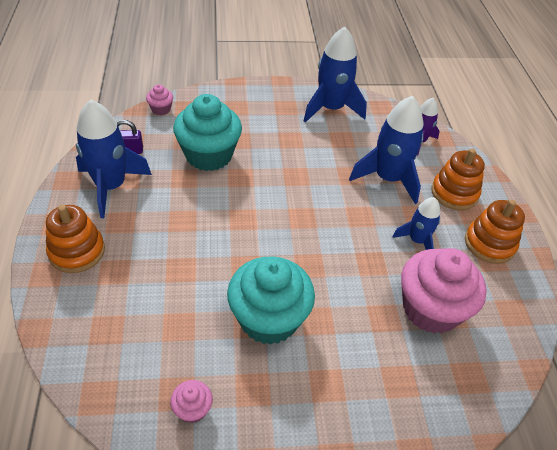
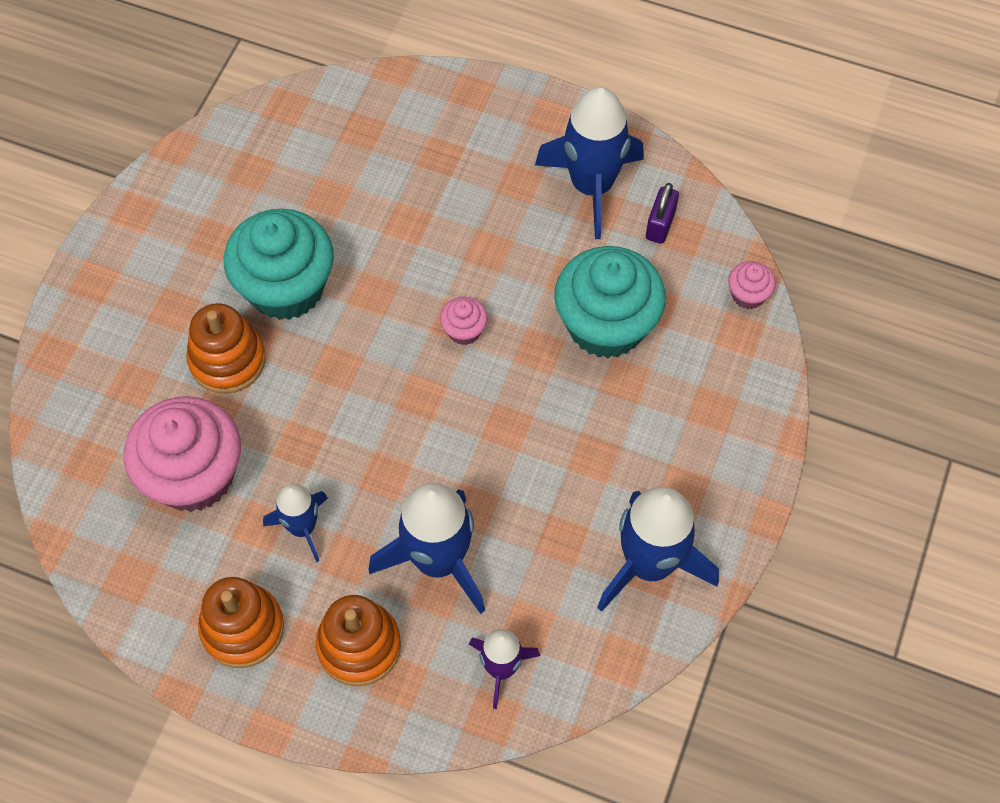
camera: 120 degrees right, 15 degrees up
orange stacking toy [46,205,105,273] -> orange stacking toy moved to [186,303,266,394]
pink cupcake [170,380,213,423] -> pink cupcake moved to [440,297,488,345]

